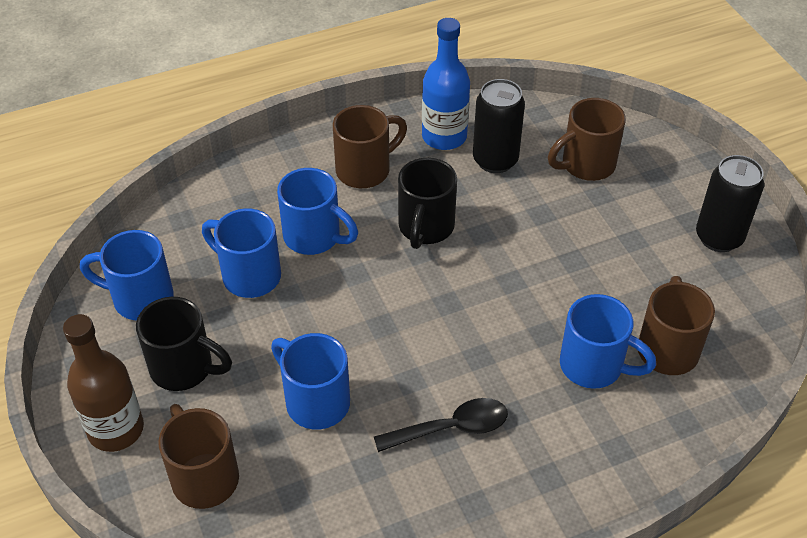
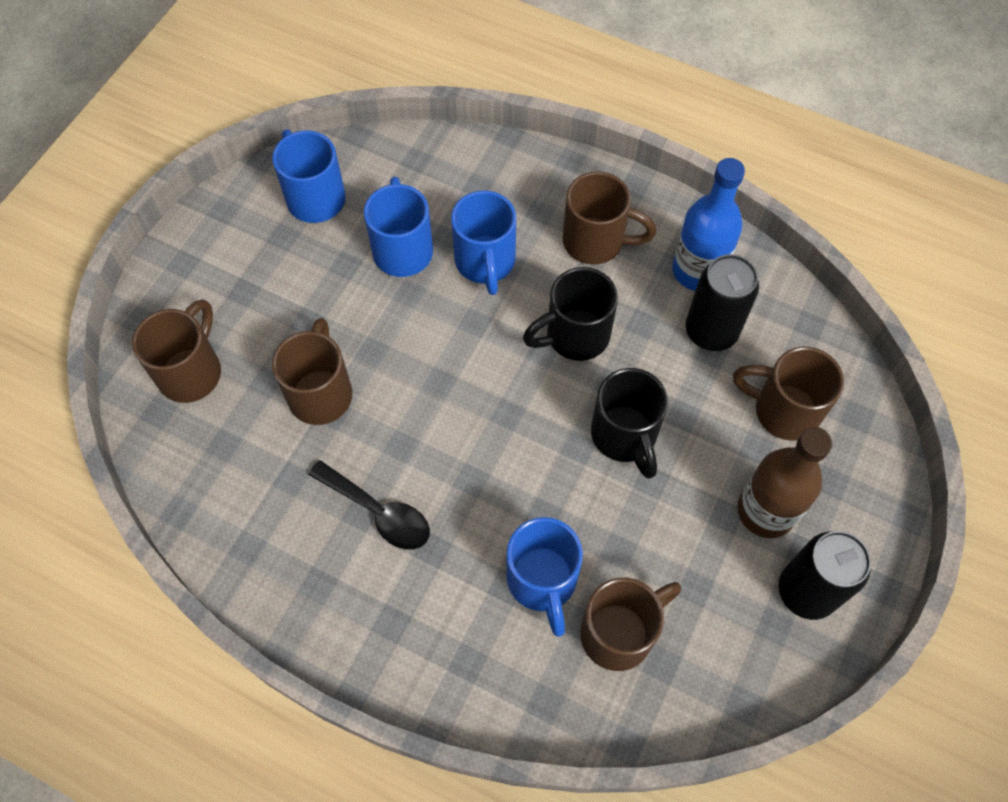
camera: 50 degrees right, 15 degrees up
brown bottle [63,314,144,452] -> brown bottle moved to [737,427,832,538]
black mug [136,297,232,391] -> black mug moved to [591,368,668,479]
blue mug [271,333,350,430] -> brown mug [272,318,352,425]

